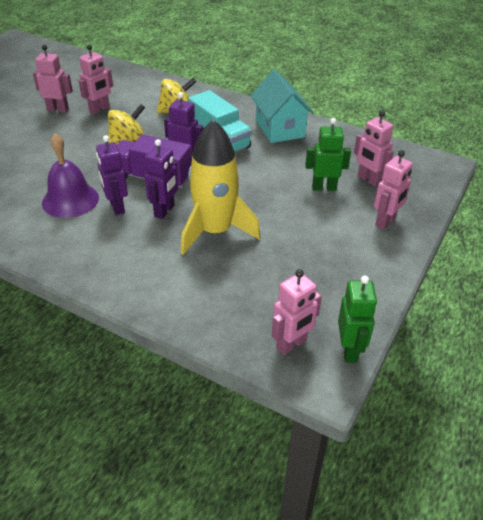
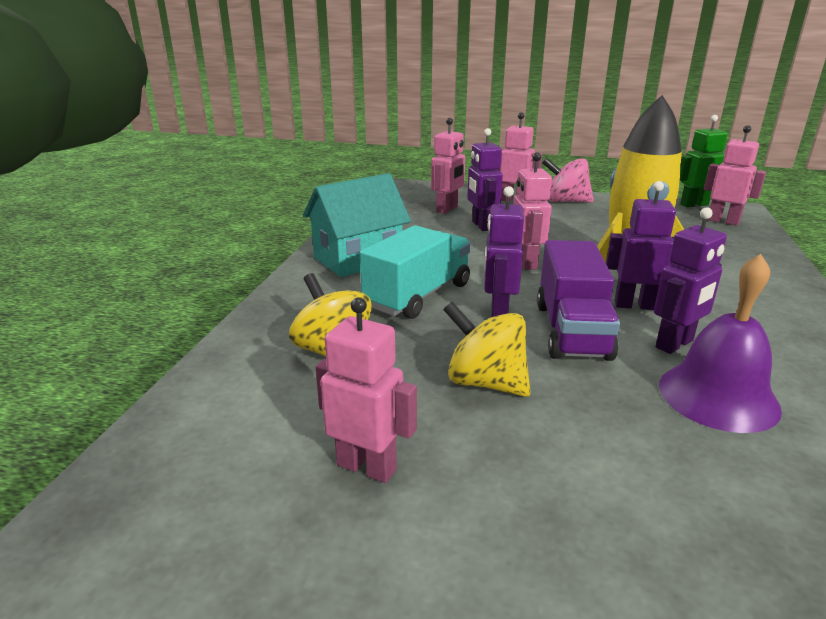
camera: 105 degrees left, 15 degrees down
pink robot [33,45,73,113] -> pink robot moved to [513,153,552,270]
green robot [305,118,351,191] -> purple robot [467,128,503,231]
none -> pink spinning top [542,157,594,203]

